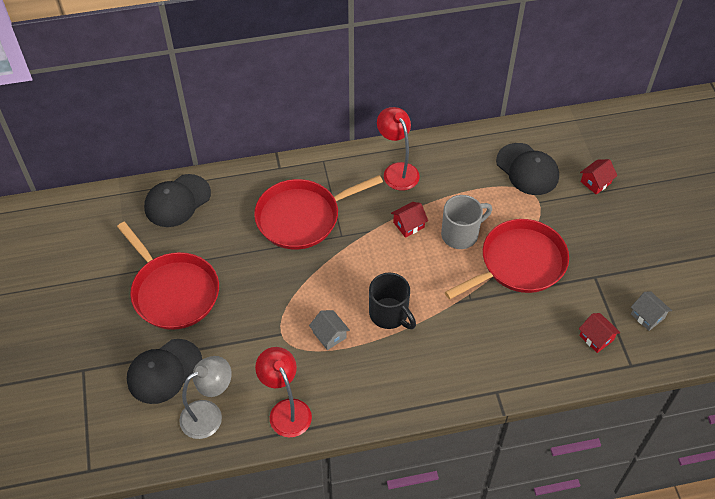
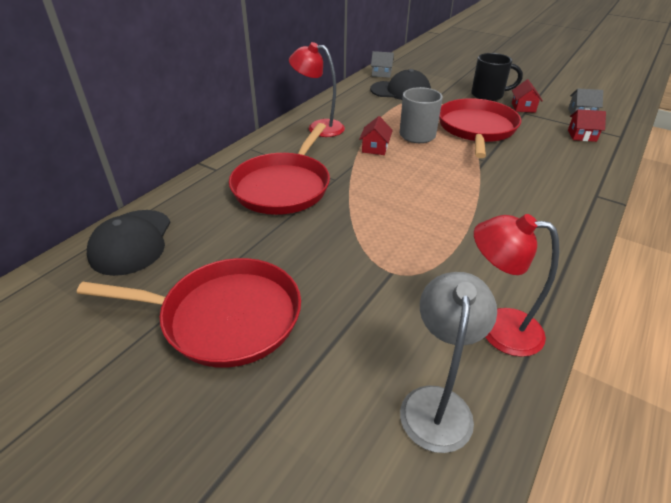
camera: 45 degrees left, 15 degrees down
black cap [127,339,202,404] -> none
grey house [309,310,350,350] -> grey house moved to [371,51,394,78]
black mug [369,273,416,329] -> black mug moved to [471,53,523,101]
red house [580,159,617,195] -> red house moved to [512,79,543,113]

